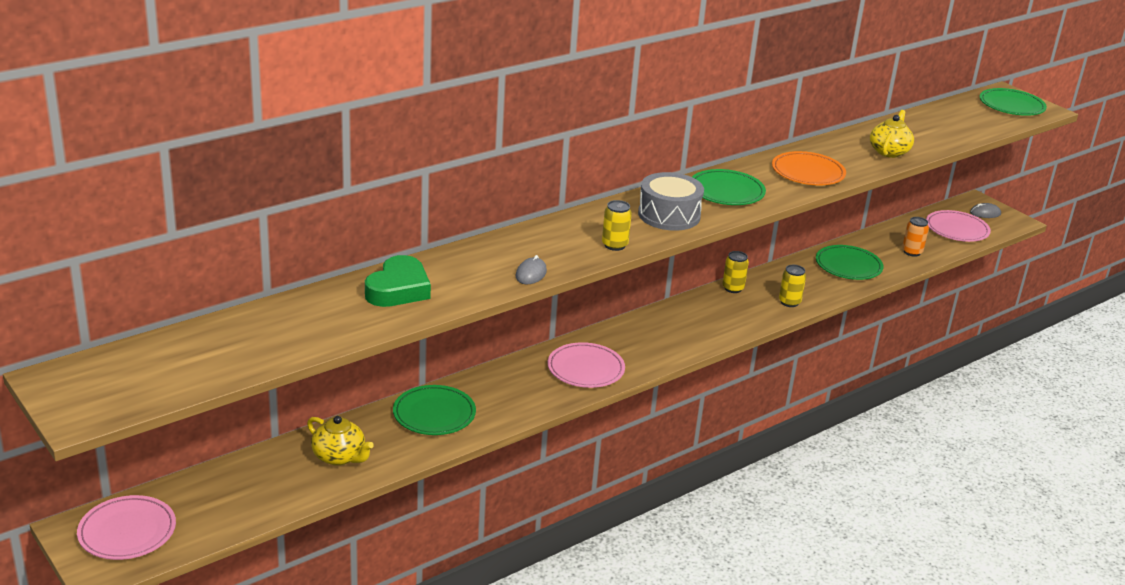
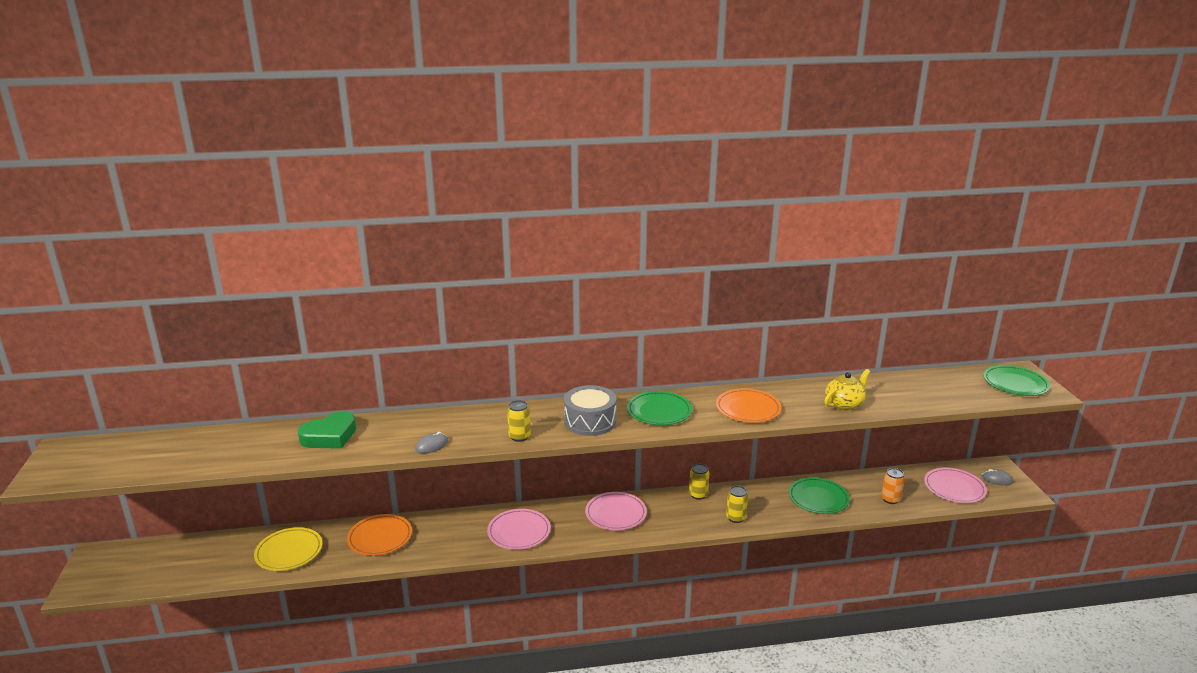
camera: 30 degrees right, 5 degrees down
pink plate [77,495,176,560] -> pink plate moved to [585,492,647,531]
yellow teapot [307,416,374,466] -> yellow plate [254,527,322,571]
green plate [393,385,476,435] -> orange plate [347,514,412,556]

